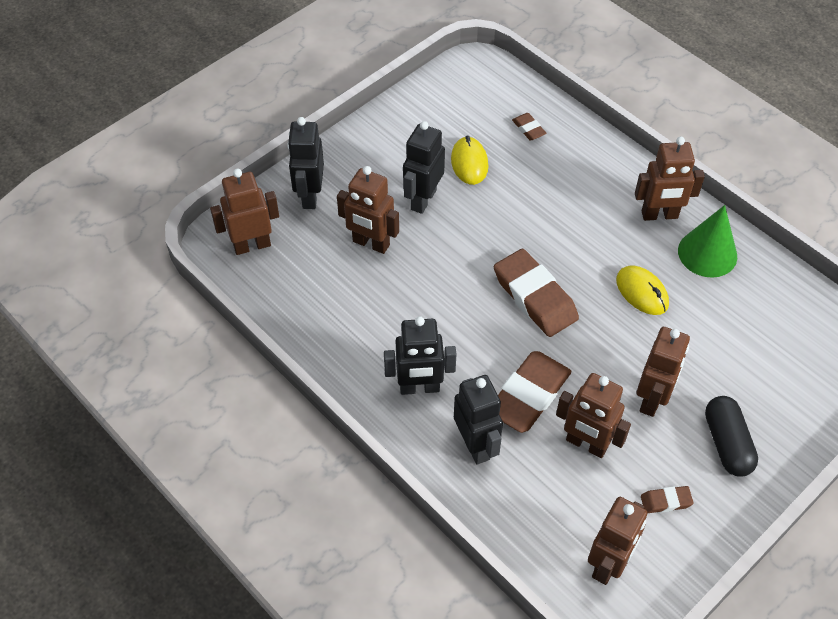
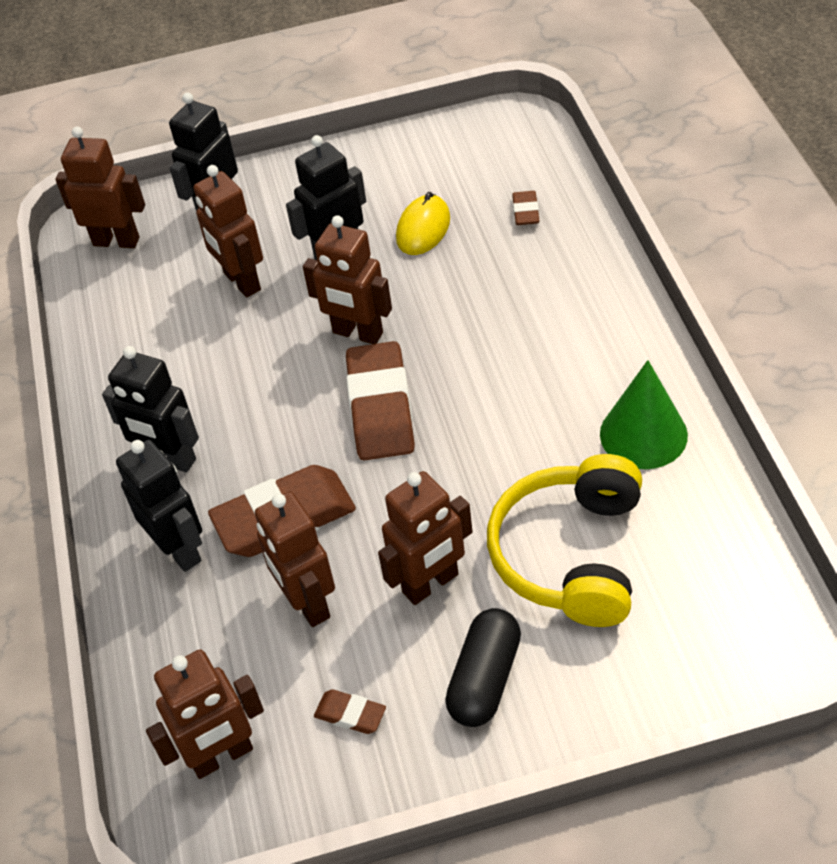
camera: 35 degrees right, 5 degrees down
black robot [454,375,503,464] -> black robot turned 45 degrees counterclockwise [116,440,202,572]
yellow mouse [616,265,669,315] -> none
brown robot [635,136,705,221] -> brown robot moved to [303,215,392,344]
none -> yellow headphones [487,454,642,627]

